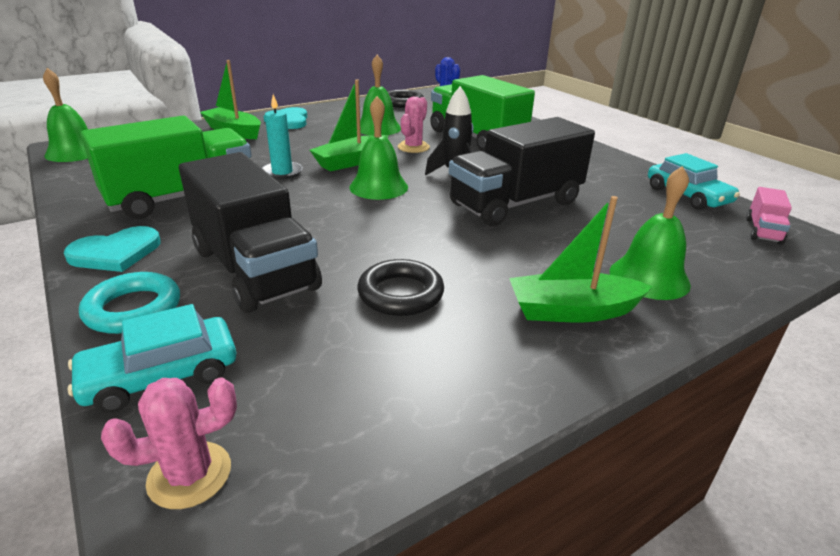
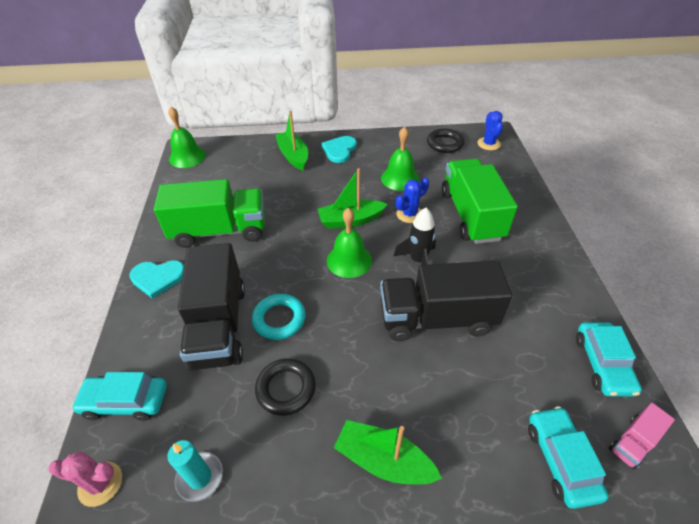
camera: 30 degrees right, 15 degrees up
turquoise ring [79,272,180,334] -> turquoise ring moved to [252,294,306,340]
turquoise candle [262,94,303,180] -> turquoise candle moved to [167,440,223,502]
pink cactus [398,97,430,153] -> blue cactus [396,177,429,223]
green bell [610,166,691,300] -> none
none -> turquoise car [528,406,609,509]

